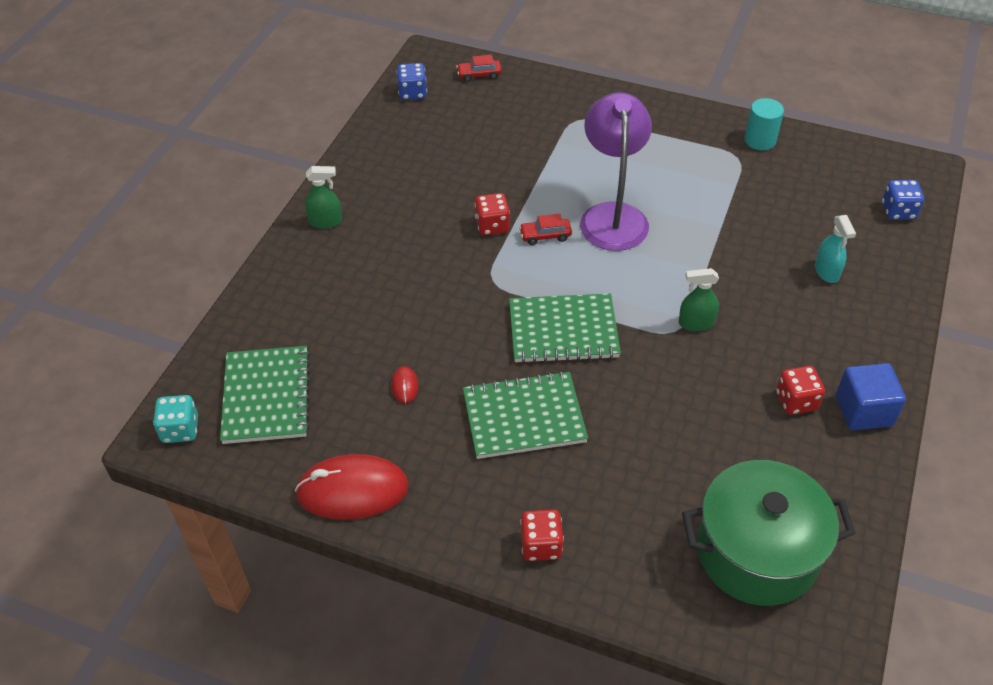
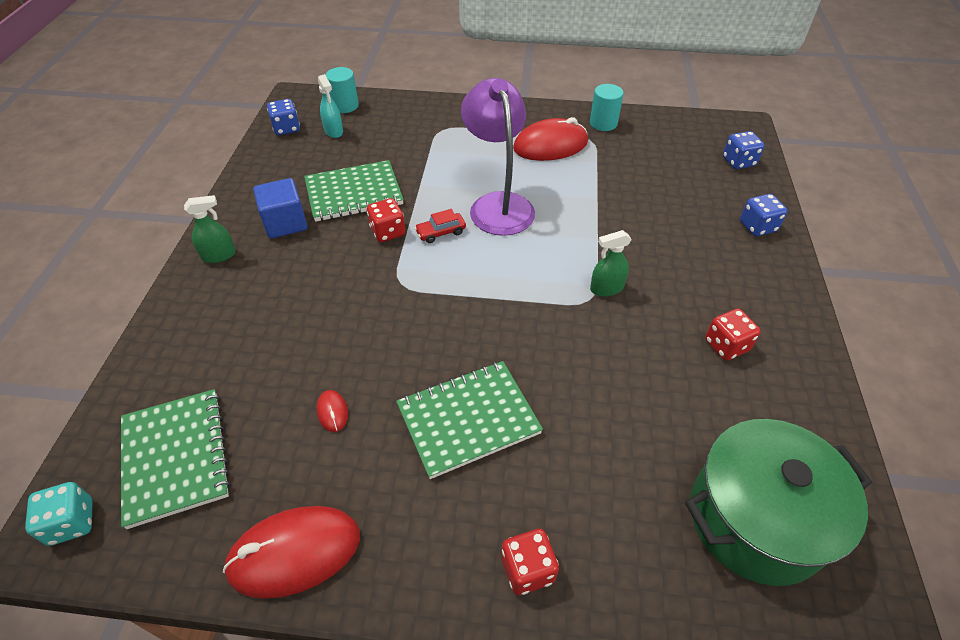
camera: 15 degrees left, 0 degrees up
red car [456,55,502,82] -> turquoise cylinder [326,67,359,113]
green notebook [509,293,621,364] -> green notebook moved to [304,160,404,222]
turquoise spray bottle [815,215,856,283] -> turquoise spray bottle moved to [318,74,343,138]
blue cube [836,363,906,430] -> blue cube moved to [253,178,307,239]
none -> red mouse [513,117,588,161]
none -> blue dice [740,194,788,236]

